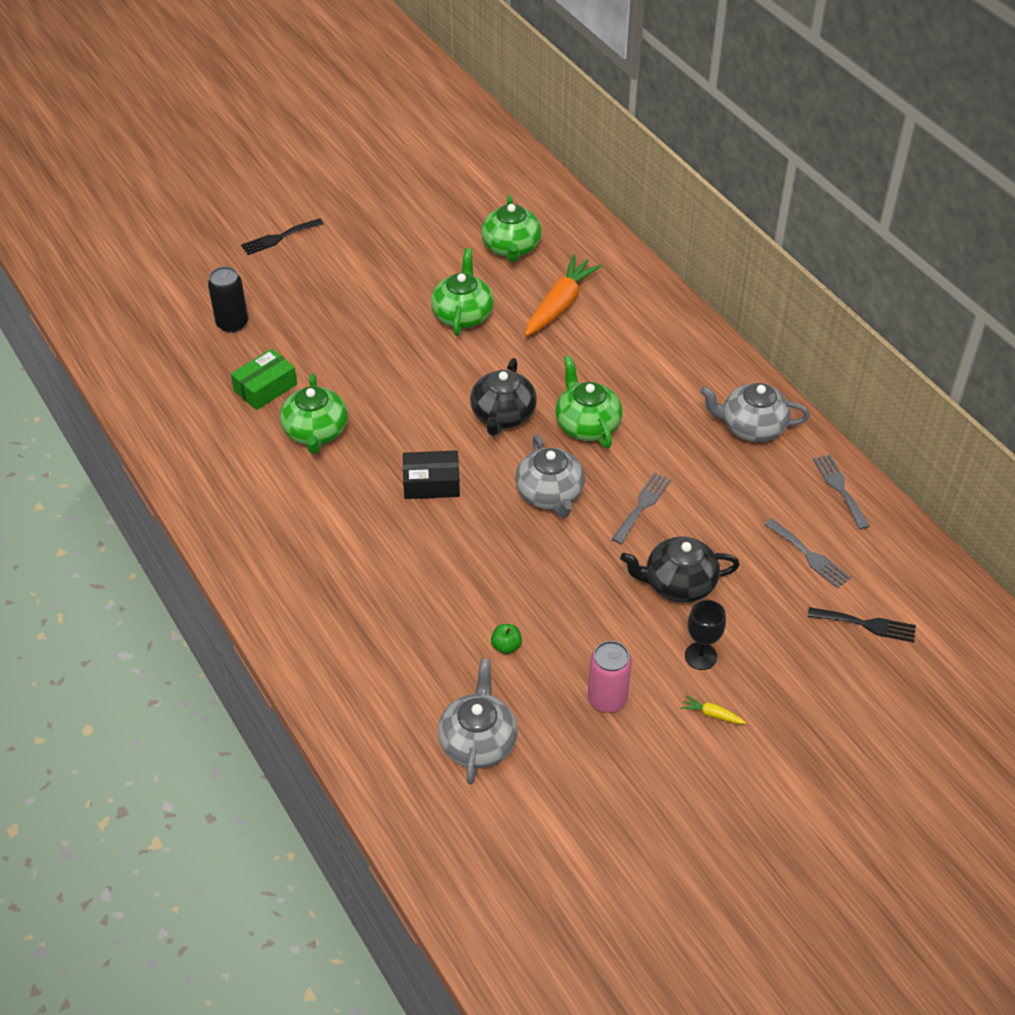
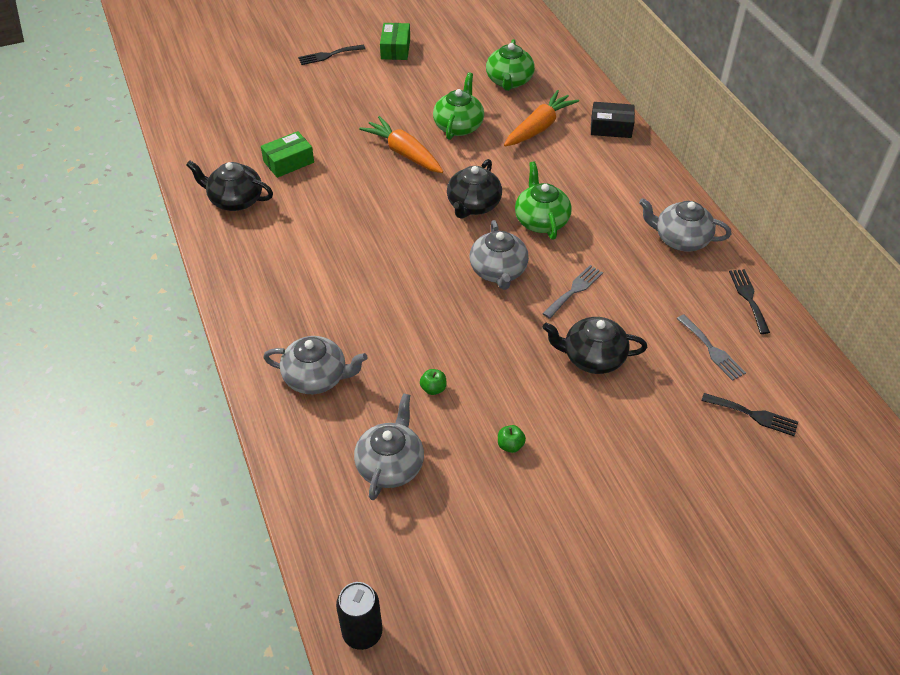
camera: 10 degrees right, 0 degrees up
black can [208,267,248,333] -> black can moved to [336,582,383,650]
green teapot [280,373,348,454] -> none
black box [403,450,460,499] -> black box moved to [591,102,635,138]
pink can [588,641,632,713] -> green apple [498,425,526,453]
yellow carrot [681,695,746,724] -> none
black goblet [685,600,726,670] -> none
grey fork [813,454,870,530] -> black fork [729,269,770,334]
none -> black teapot [186,160,273,211]
none -> grey teapot [263,336,368,394]
none -> orange carrot [359,116,443,173]
none -> green box [380,23,410,60]

